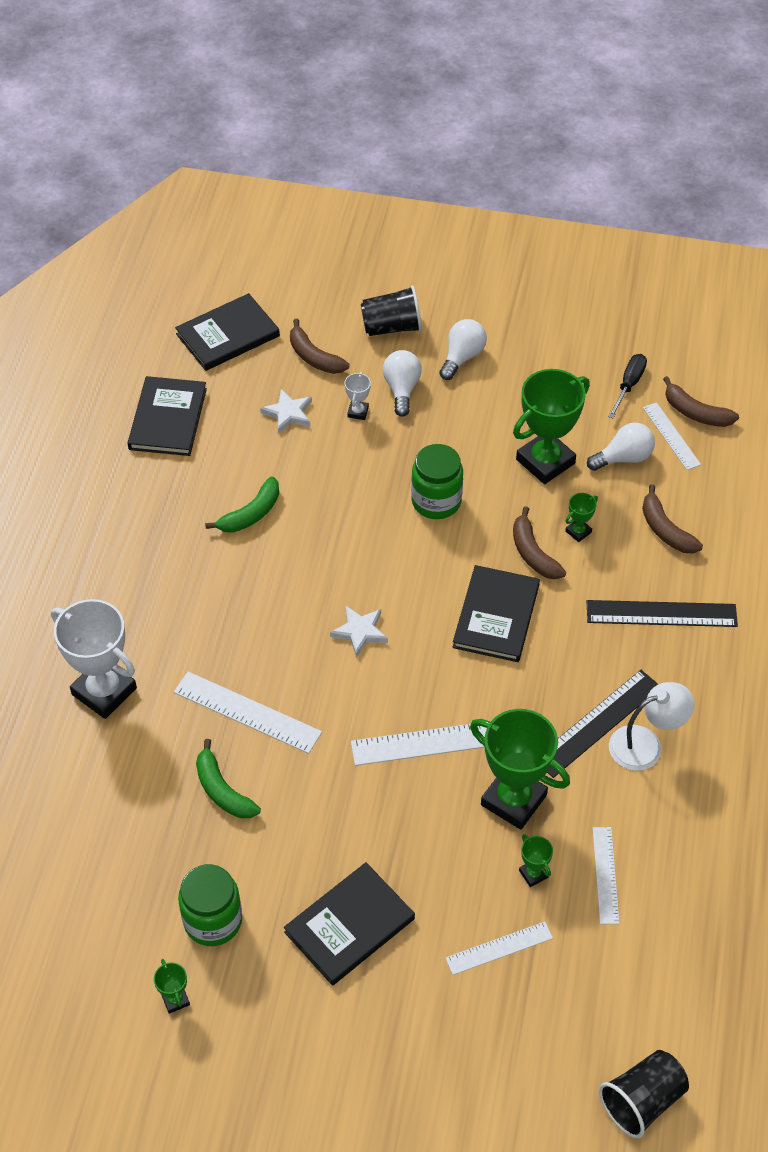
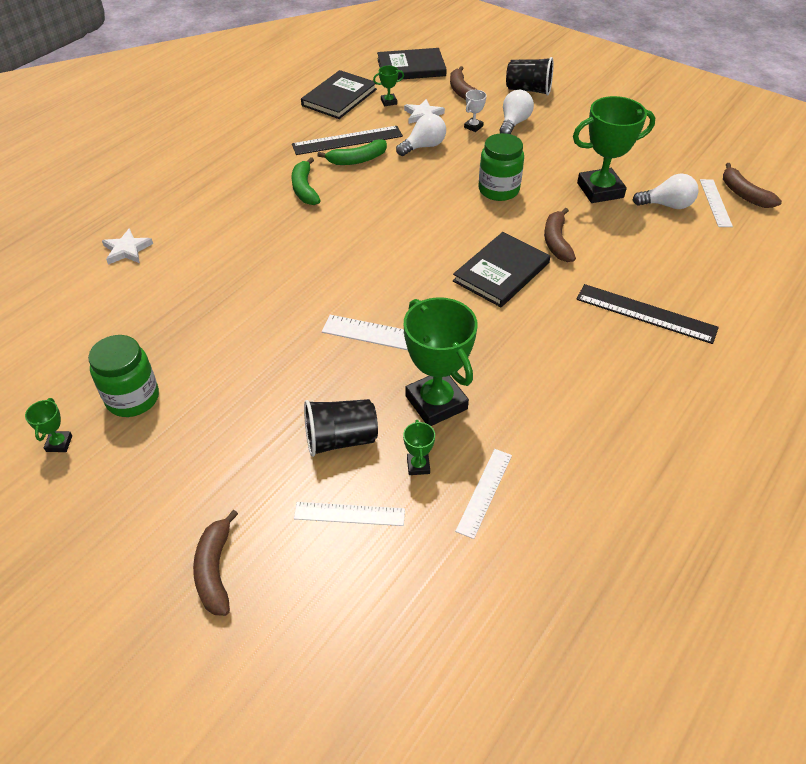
camera: 25 degrees right, 5 degrees down
white trophy [51,599,137,719] -> none
white ruler [174,672,322,754] -> none
green banana [196,739,261,818] -> green banana moved to [291,157,321,205]
black book [284,862,415,986] -> none
white star [330,606,388,657] -> white star moved to [102,228,153,265]
white light bulb [439,319,487,380] -> white light bulb moved to [396,114,446,156]
black ruler [547,670,658,778] -> black ruler moved to [292,126,403,155]
green trophy [565,493,598,542] -> green trophy moved to [373,66,404,106]
black cup [599,1050,689,1138] -> black cup moved to [304,399,378,457]
black screwdriver [608,354,647,418] -> none
white lamp [609,682,694,771] -> none
brown banana [642,484,703,554] -> brown banana moved to [193,510,238,616]

